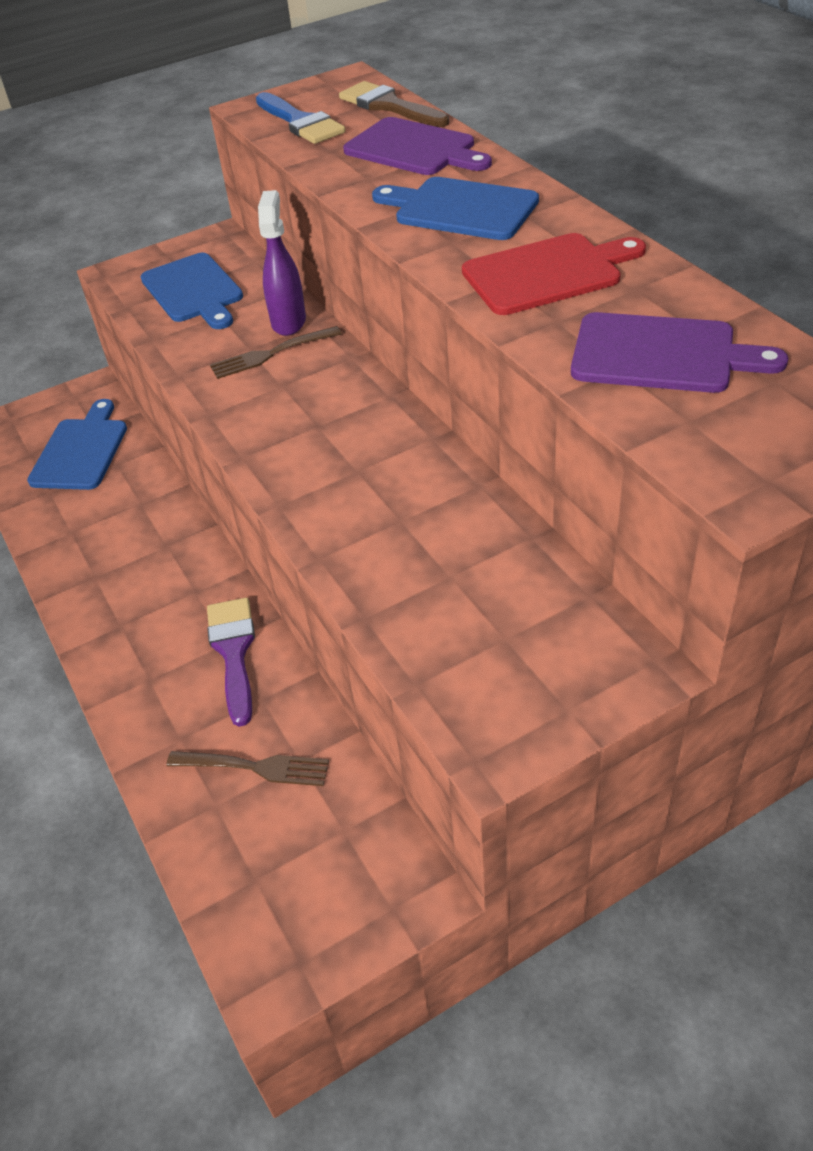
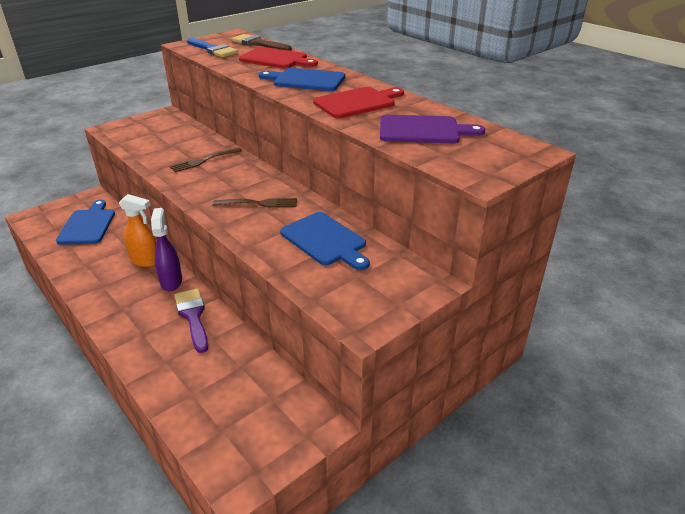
camera: 15 degrees left, 10 degrees down
blue cutting board [140,253,243,329] -> blue cutting board moved to [280,212,370,270]
brown fork [166,751,329,786] -> brown fork moved to [212,198,297,208]
purple spray bottle [258,190,306,336] -> purple spray bottle moved to [151,208,182,291]
purple cutting board [343,117,492,175] -> red cutting board [239,47,318,68]
none -> orange spray bottle [119,194,157,267]

